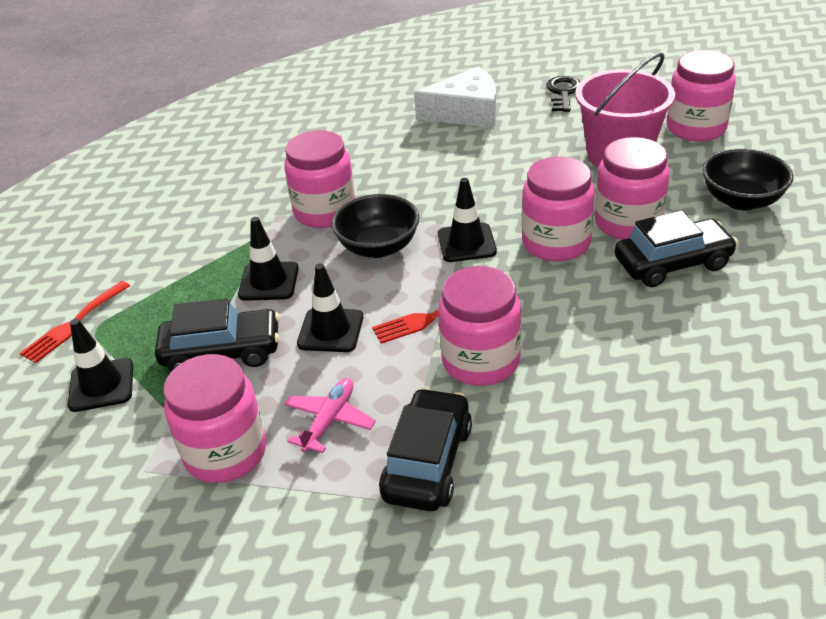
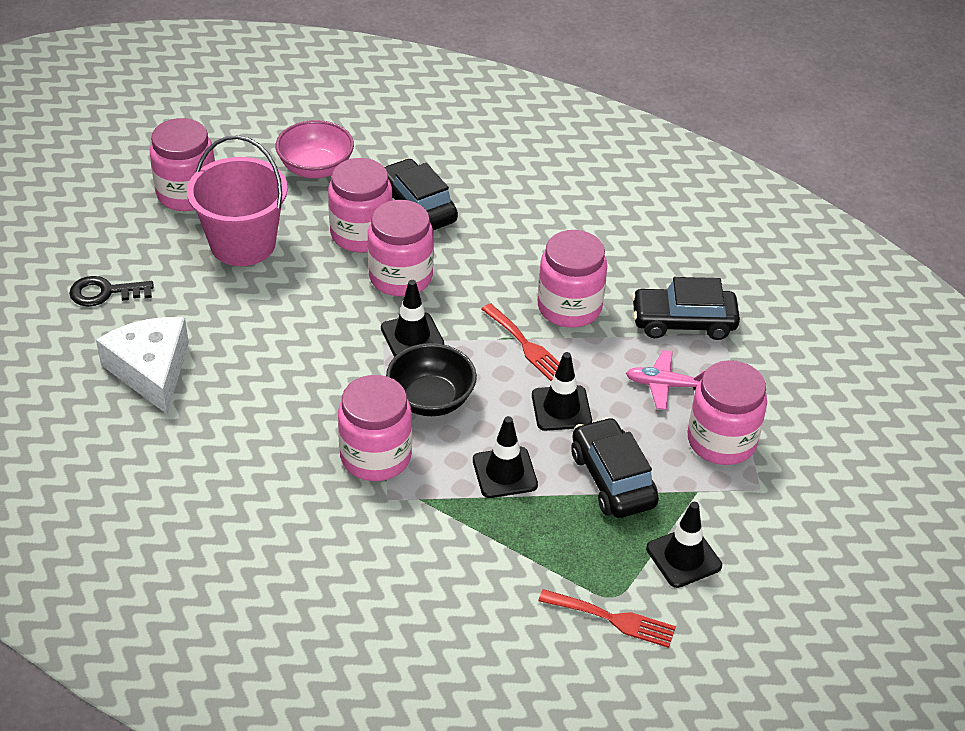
camera: 110 degrees left, 5 degrees up
black bowl [702,149,794,210] -> pink bowl [276,120,354,179]

